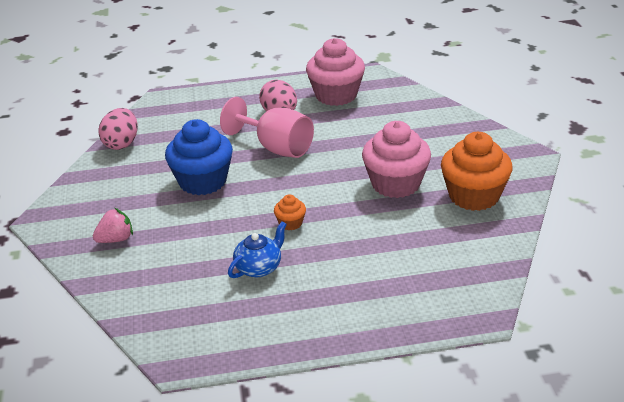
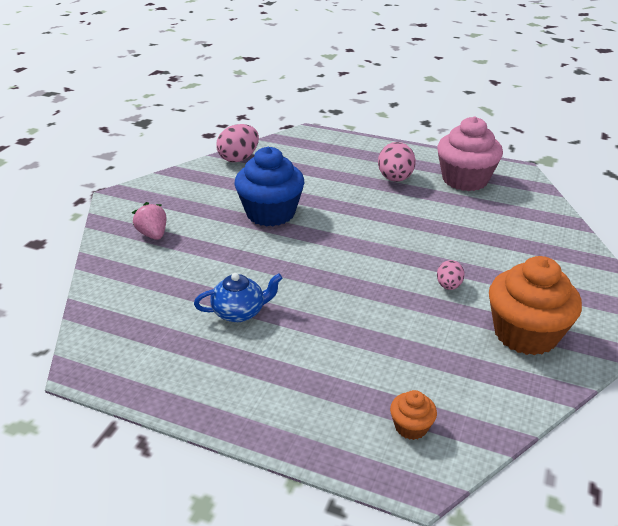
camera: 30 degrees right, 0 degrees up
pink strawberry [93,208,133,243] -> pink strawberry turned 120 degrees counterclockwise [132,202,167,240]
pink goblet [220,97,314,158] -> none
orange cupcake [274,195,306,230] -> orange cupcake moved to [390,390,437,440]
pink cupcake [362,121,431,198] -> pink egg [437,260,464,290]

